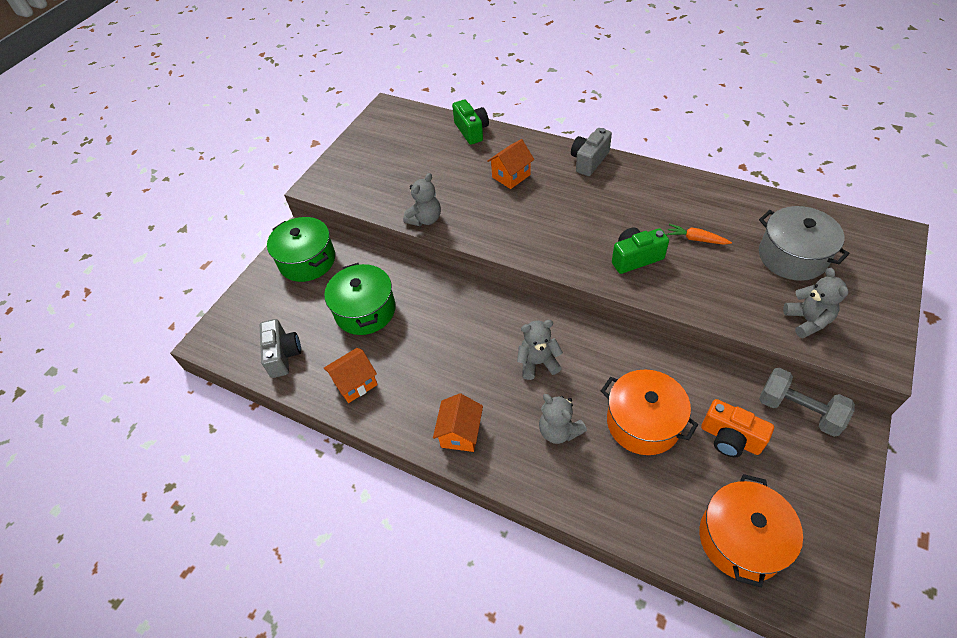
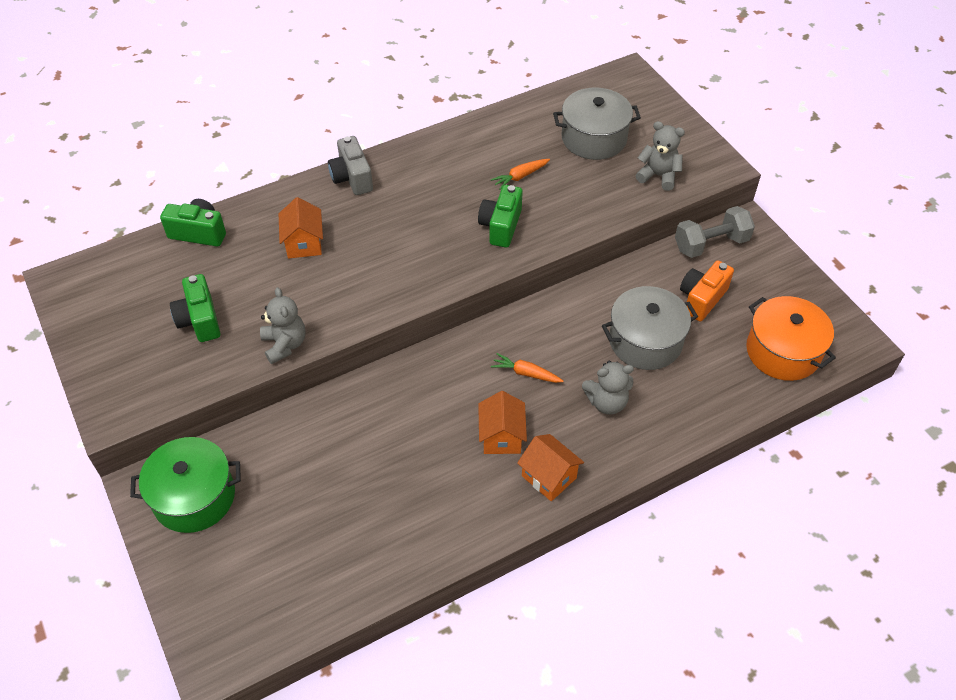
camera: 60 degrees left, 0 degrees up
grey camera [260,319,301,378] -> none
green pot [324,263,396,335] -> none
orange house [324,348,378,403] -> orange house moved to [478,391,527,454]
grey teddy bear [517,320,563,380] -> orange carrot [491,353,563,383]
orange pot [601,370,698,455] -> grey pot [602,286,698,370]
orange camera [701,399,774,457] -> orange camera turned 150 degrees clockwise [680,260,734,322]
none -> green camera [170,274,221,342]

